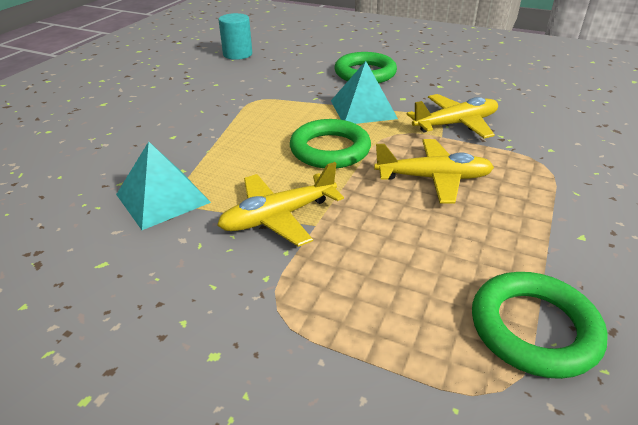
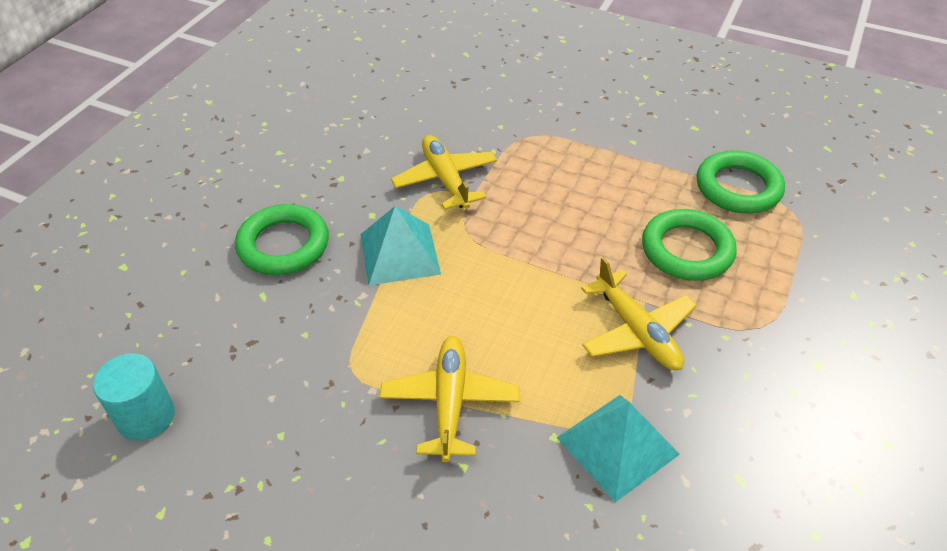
camera: 90 degrees left, 10 degrees up
green ring [290,119,371,168] -> green ring moved to [642,209,737,281]
yellow plane [374,139,494,204] -> yellow plane moved to [380,336,520,462]

